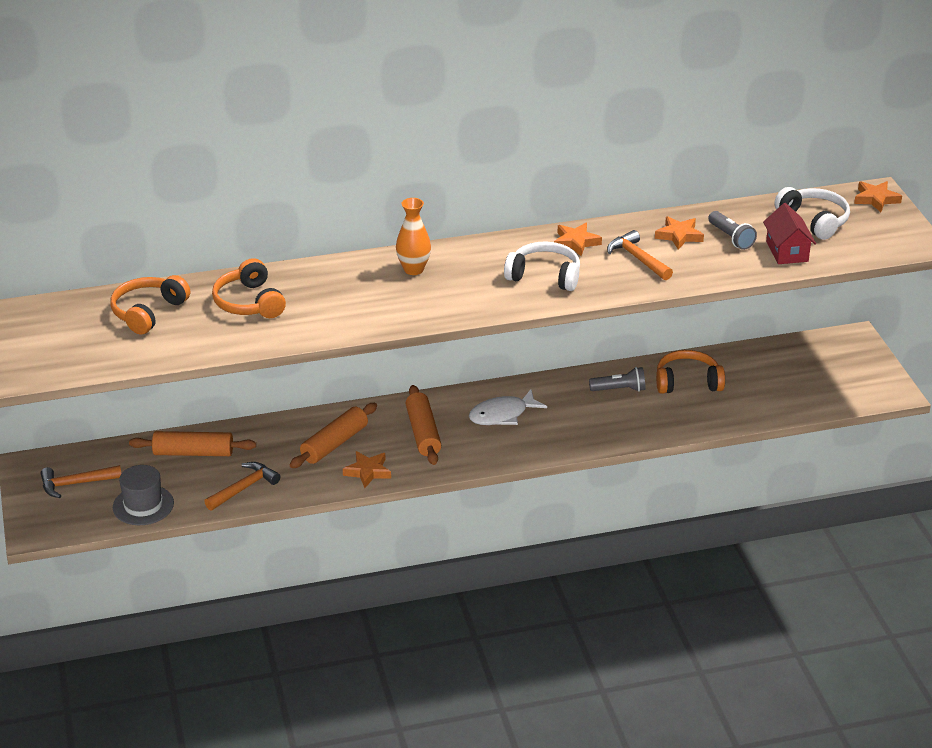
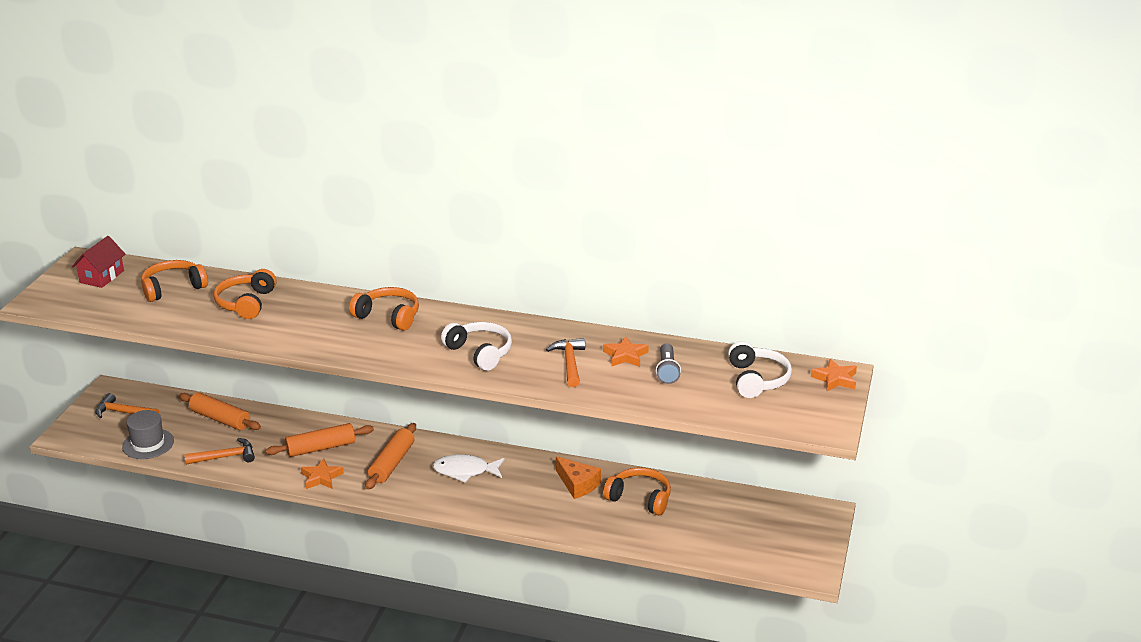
camera: 30 degrees right, 5 degrees down
orange vase [396,198,431,275] -> orange headphones [349,287,419,331]
orange star [554,223,602,256] -> none
grey flashlight [589,367,646,392] -> orange cheese [556,457,601,499]
red house [763,203,816,264] -> red house moved to [72,236,126,288]

